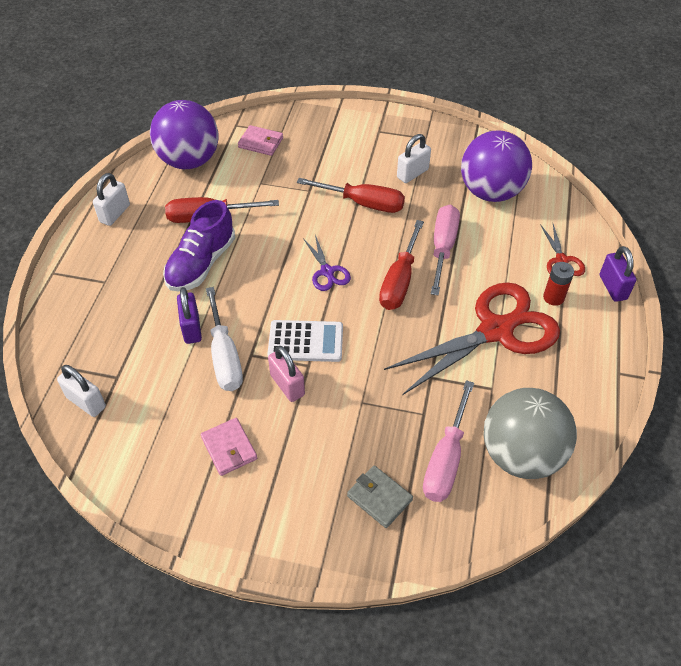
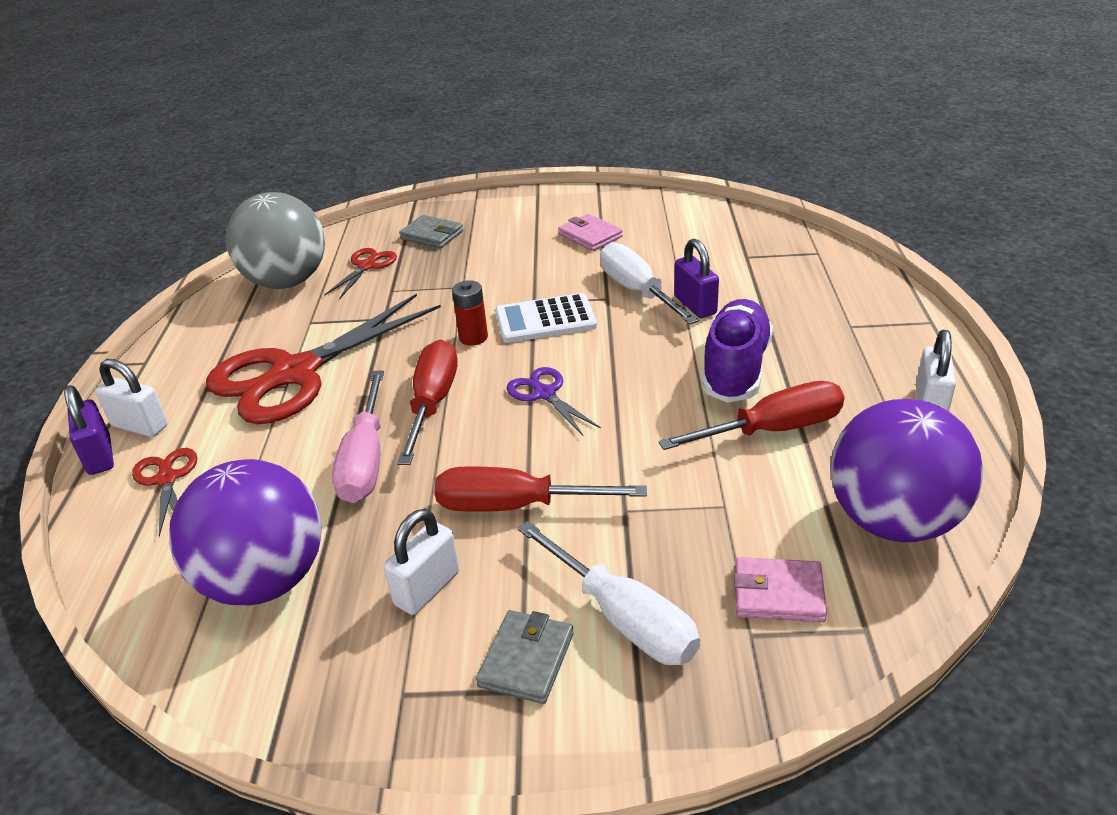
camera: 170 degrees right, 15 degrees down
white padlock [57,365,106,417] -> white padlock moved to [95,359,168,437]
pink padlock [268,346,305,402] -> none
pink screwdriver [423,380,474,502] -> red scissors [324,248,397,299]
red battery [543,262,574,306] -> red battery moved to [452,280,488,346]
none -> grey wallet [476,610,574,704]
none -> white screwdriver [517,521,700,665]

